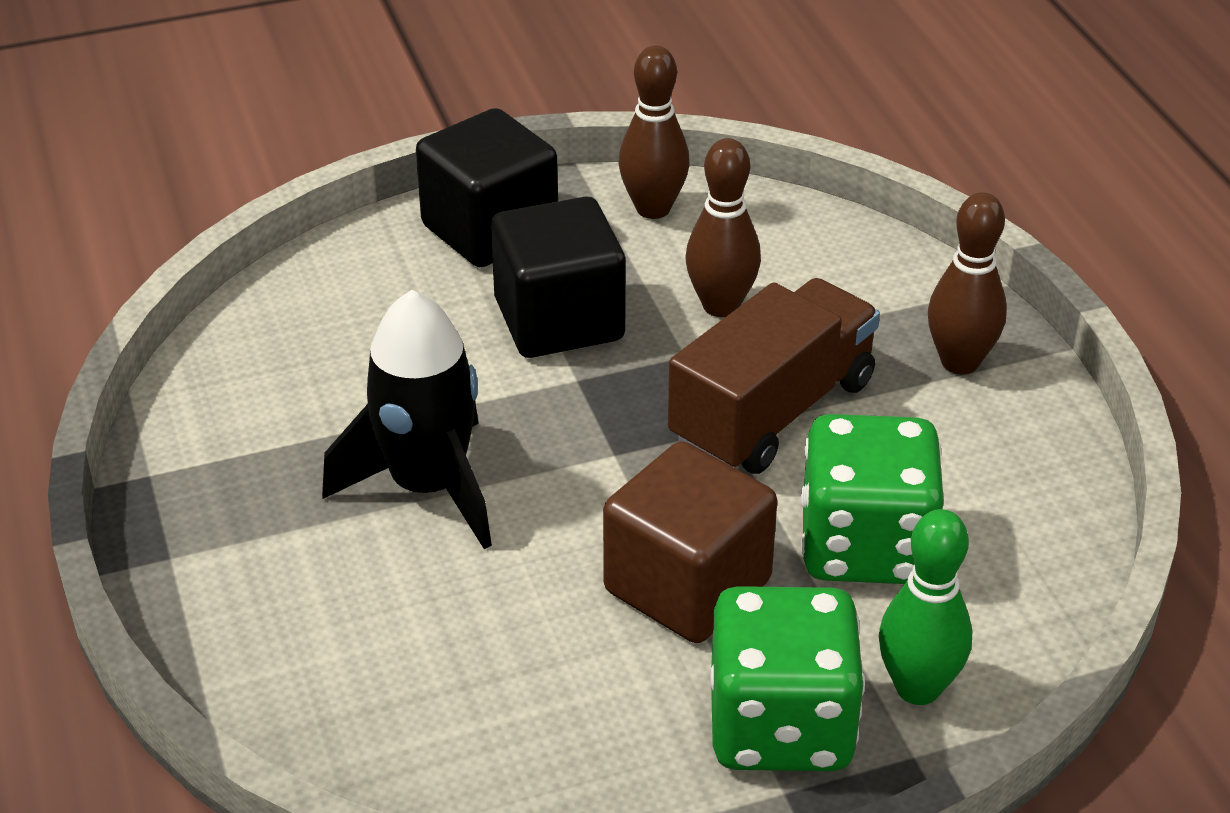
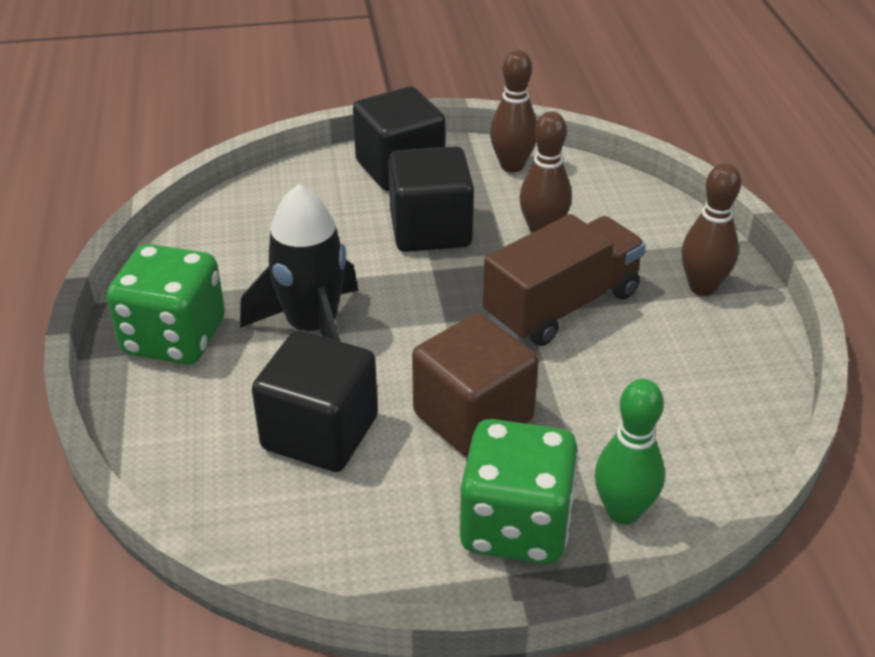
camera: 10 degrees right, 0 degrees up
green dice [801,414,944,584] -> green dice moved to [107,244,225,364]
none -> black cube [252,330,378,472]

